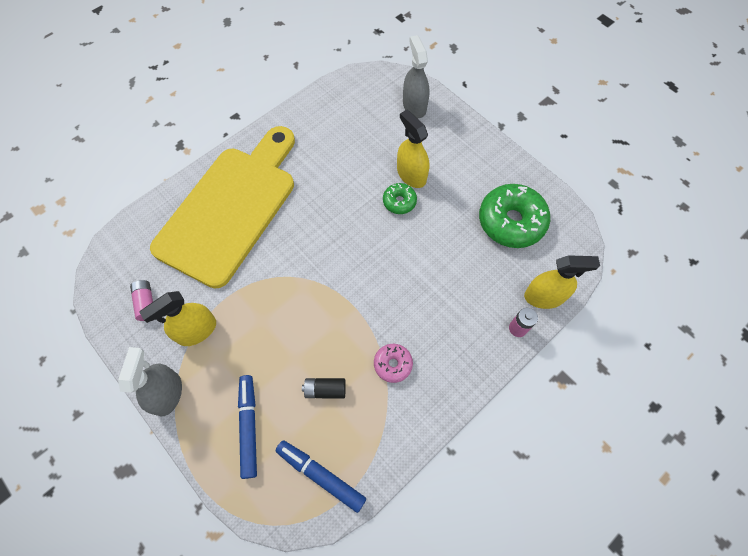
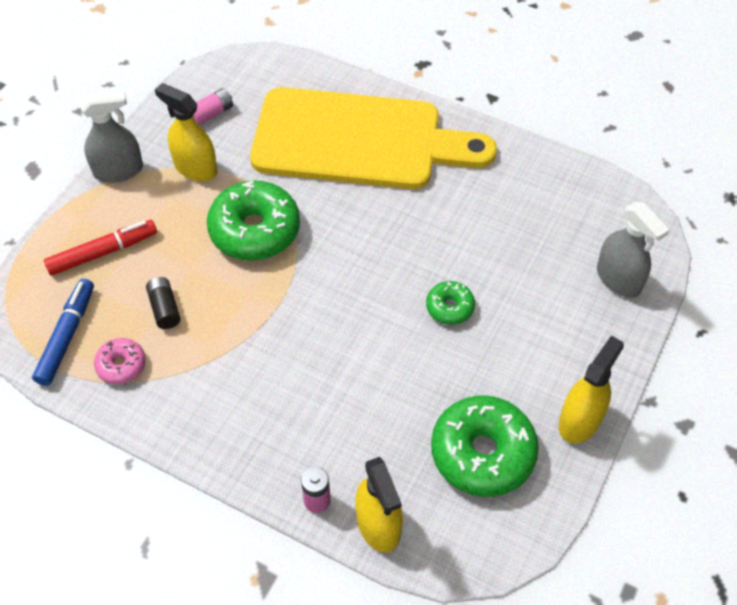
camera: 70 degrees right, 10 degrees down
blue marker [238,375,257,479] -> red marker [44,220,157,276]
pink donut [374,344,413,383] -> pink donut moved to [94,338,146,384]
yellow spray bottle [397,110,429,188] -> yellow spray bottle moved to [559,336,624,444]
grey spray bottle [403,35,430,118] -> grey spray bottle turned 90 degrees clockwise [597,202,669,298]
none -> green donut [207,181,300,261]

